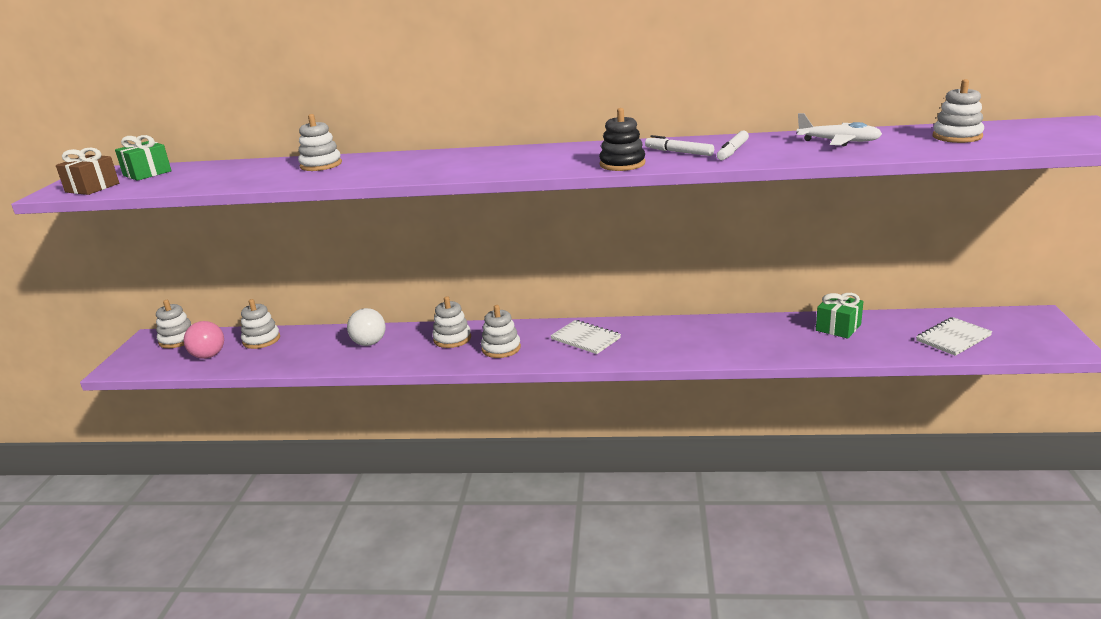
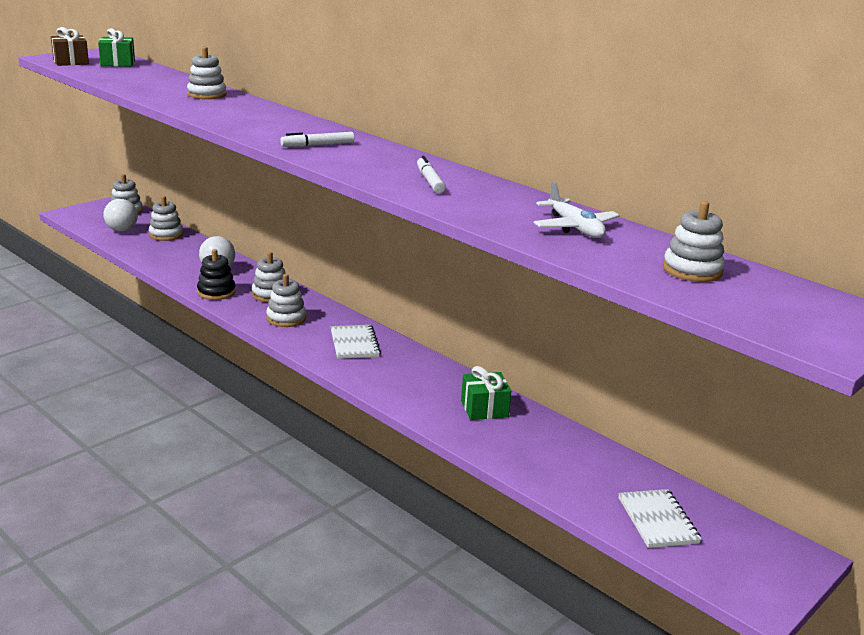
camera: 35 degrees right, 0 degrees up
pink ball [183,321,224,359] -> white ball [103,199,138,232]
black stacking toy [599,108,645,171] -> black stacking toy moved to [197,249,236,300]
white marker [717,130,749,160] -> white marker moved to [280,132,354,147]
green gift [816,293,864,339] -> green gift moved to [461,366,511,420]
white notebook [916,317,993,356] -> white notebook turned 75 degrees clockwise [618,489,702,548]

